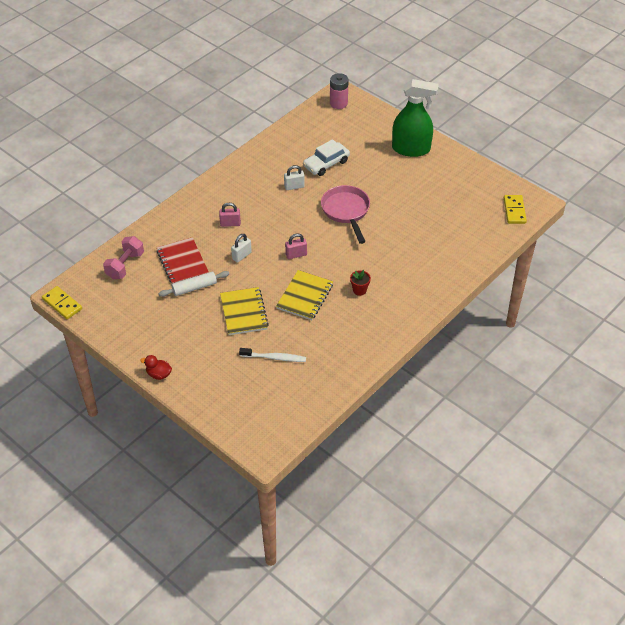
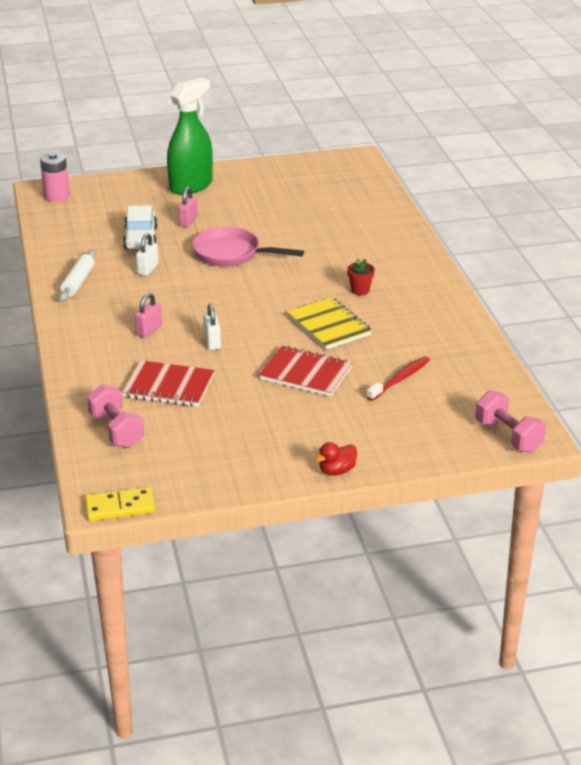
camera: 55 degrees left, 15 degrees down
white rolling pin [159,271,229,297] -> white rolling pin moved to [59,250,96,301]
yellow notebook [220,287,269,335] -> red notebook [259,346,352,397]
white toothbrush [239,348,306,362] -> red toothbrush [367,356,430,401]
pink padlock [285,233,307,259] -> pink padlock moved to [178,187,198,227]
yellow domino [504,195,527,224] -> none
none -> pink dumbbell [475,390,546,453]

